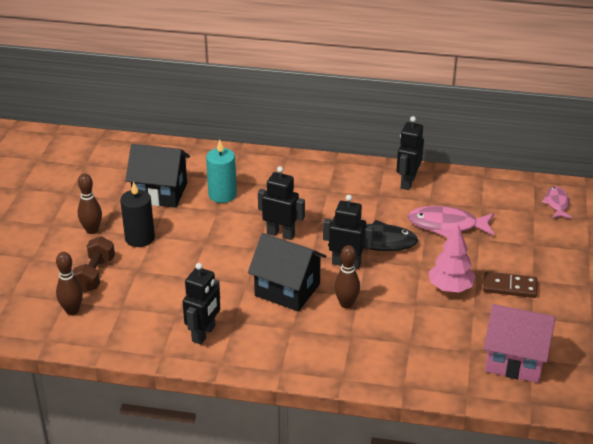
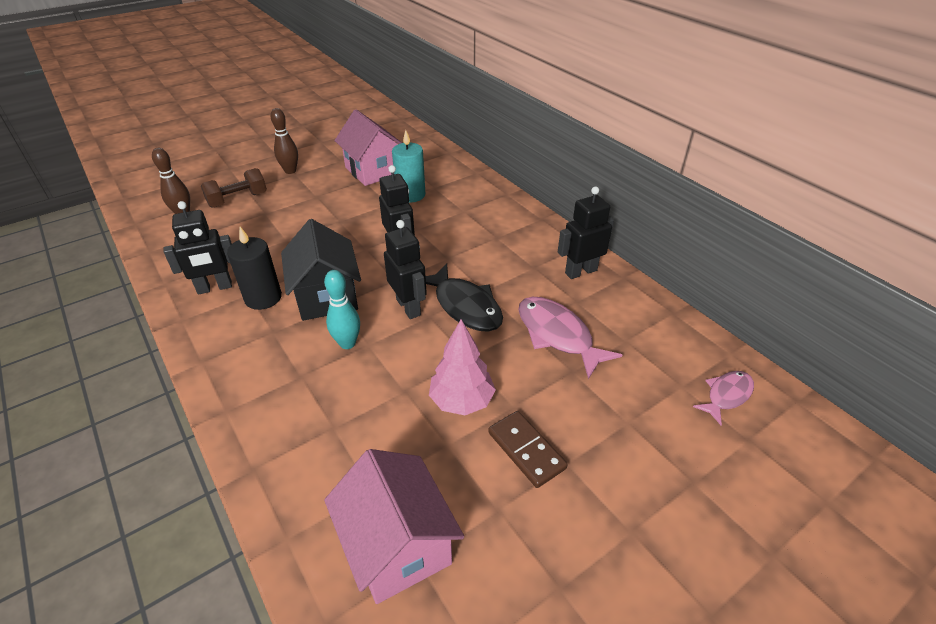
camera: 45 degrees right, 5 degrees up
black candle [120,181,155,247] -> black candle moved to [227,227,282,310]
black house [125,144,190,208] -> pink house [334,109,402,186]
brown bowling pin [334,245,360,308] -> turquoise bowling pin [324,270,360,349]

